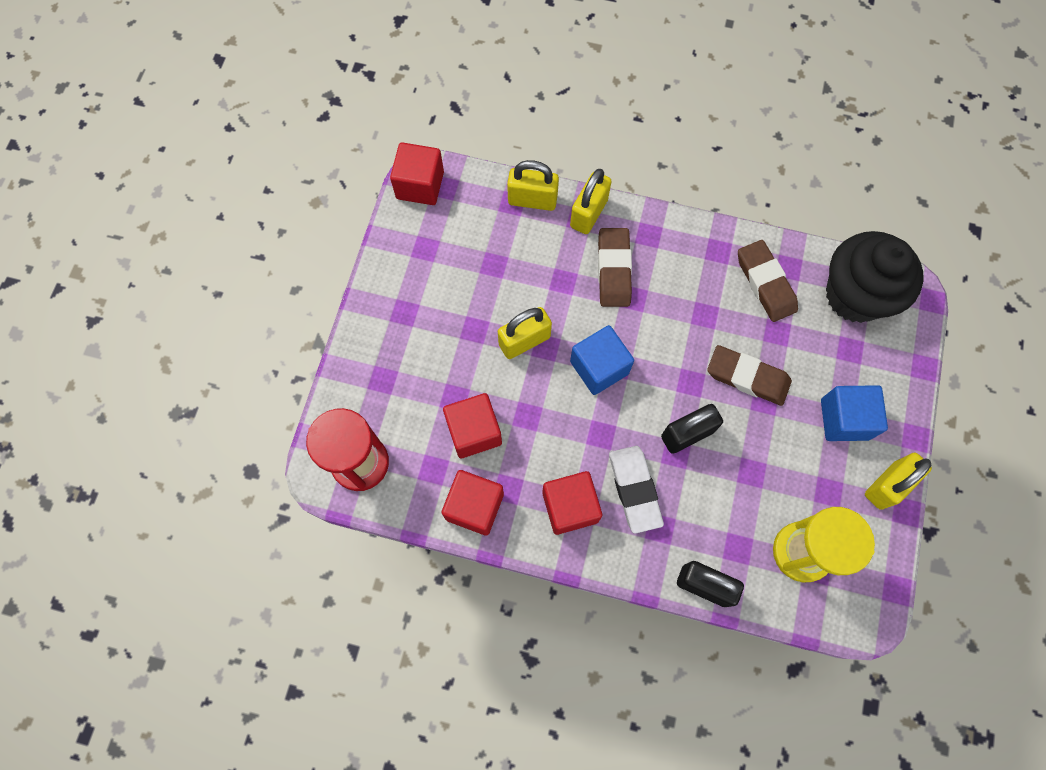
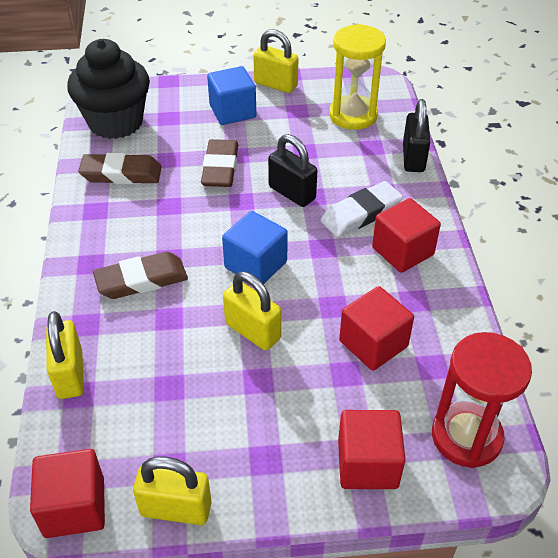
camera: 110 degrees left, 25 degrees down
red cube [442,470,504,536] -> red cube moved to [338,410,406,489]
yellow padlock [570,169,612,234] -> yellow padlock moved to [133,456,212,525]
brown eraser [738,240,798,322] -> brown eraser turned 45 degrees clockwise [78,153,162,184]

